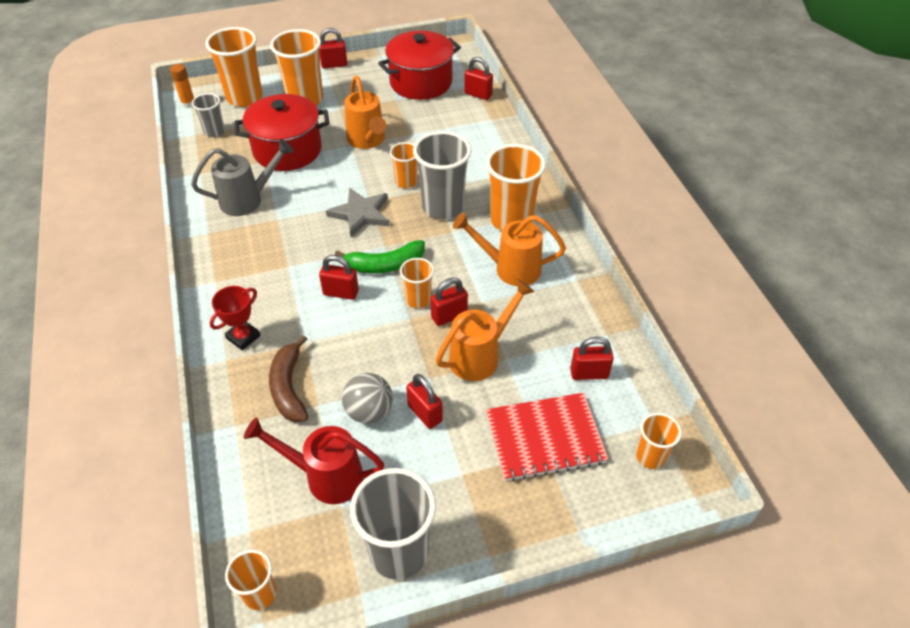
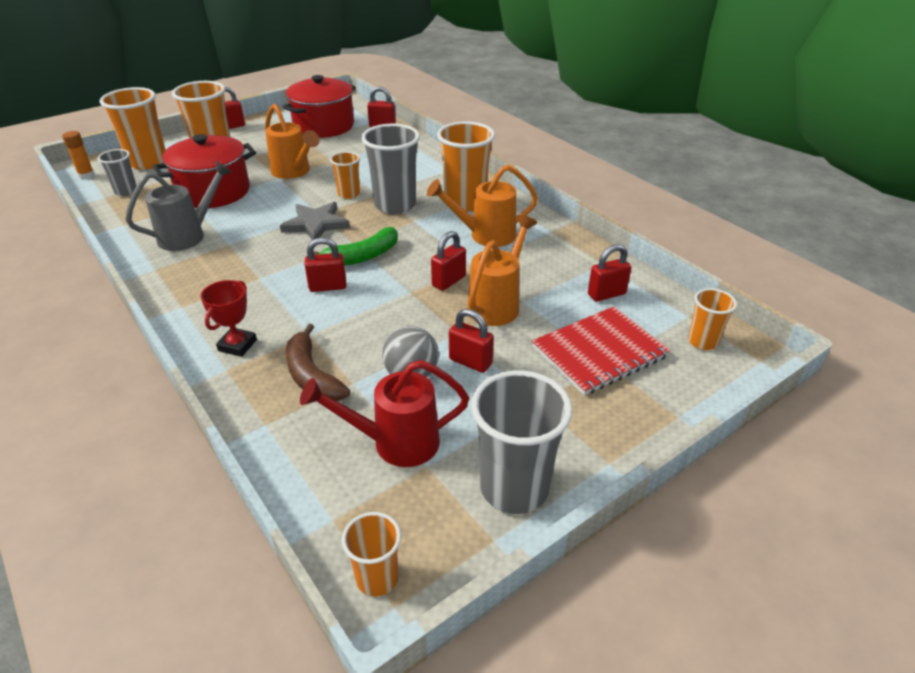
camera: 20 degrees left, 10 degrees down
orange cup [400,258,434,308] -> none

